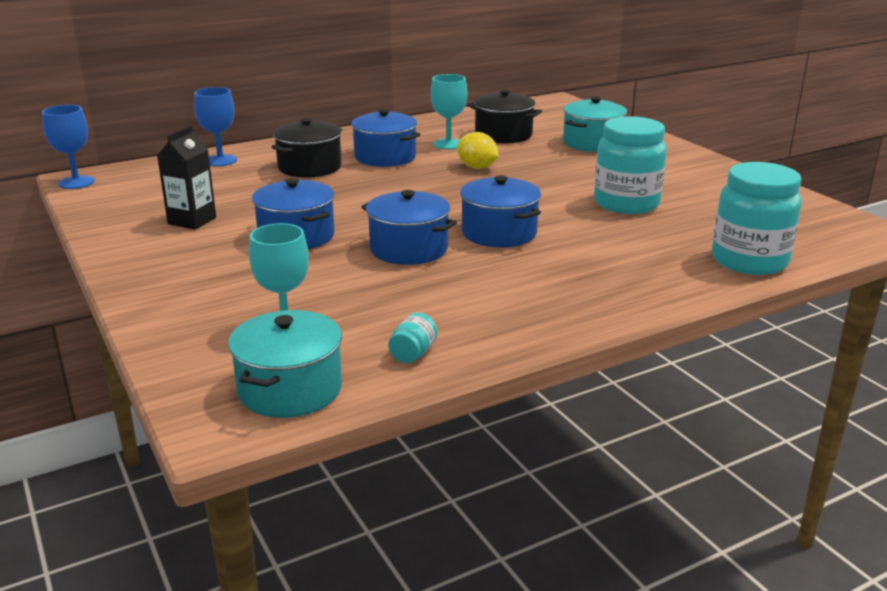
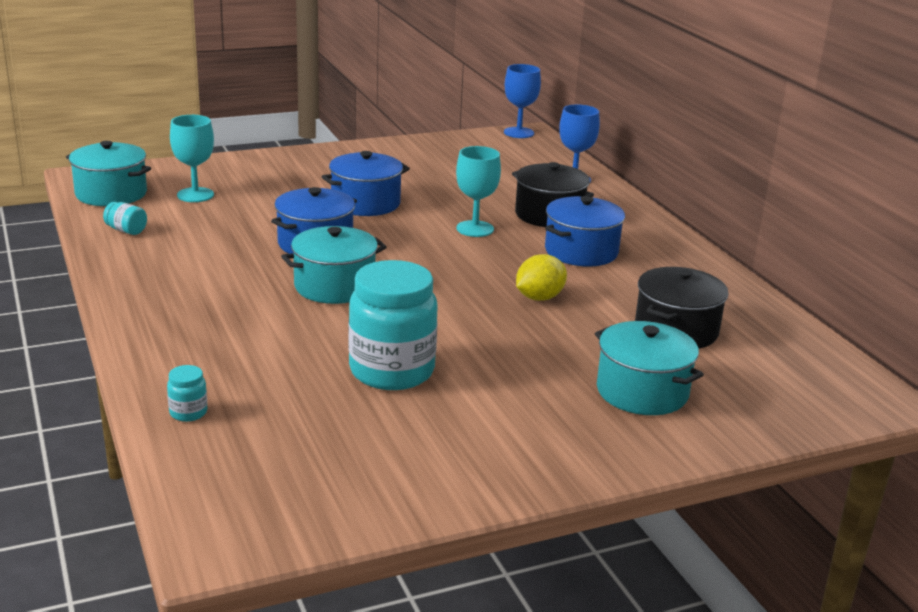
camera: 95 degrees right, 0 degrees up
black carton [157,126,216,230] -> none
turquoise goblet [431,74,467,149] -> turquoise goblet moved to [456,146,501,237]
blue pot [460,176,541,247] -> turquoise pot [281,226,387,304]
turquoise jar [712,162,802,275] -> turquoise jar [167,365,207,422], size x0.41

